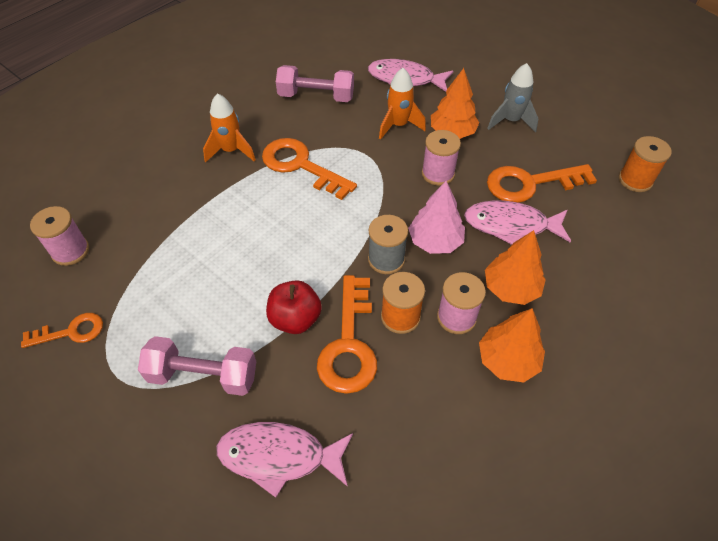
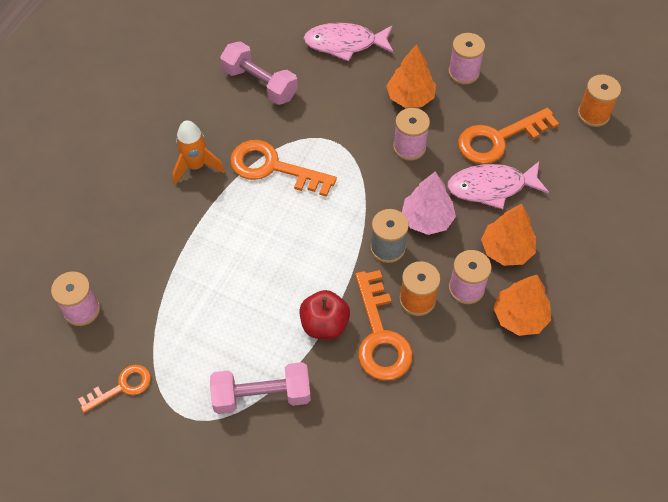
camera: 15 degrees left, 5 degrees up
pink fish [216,422,353,498] -> none
pink dumbbell [276,65,354,102] -> pink dumbbell turned 45 degrees clockwise [220,41,298,105]
orange rocket [379,68,426,140] -> none
grey rocket [487,63,539,133] -> pink spool [448,33,485,85]

